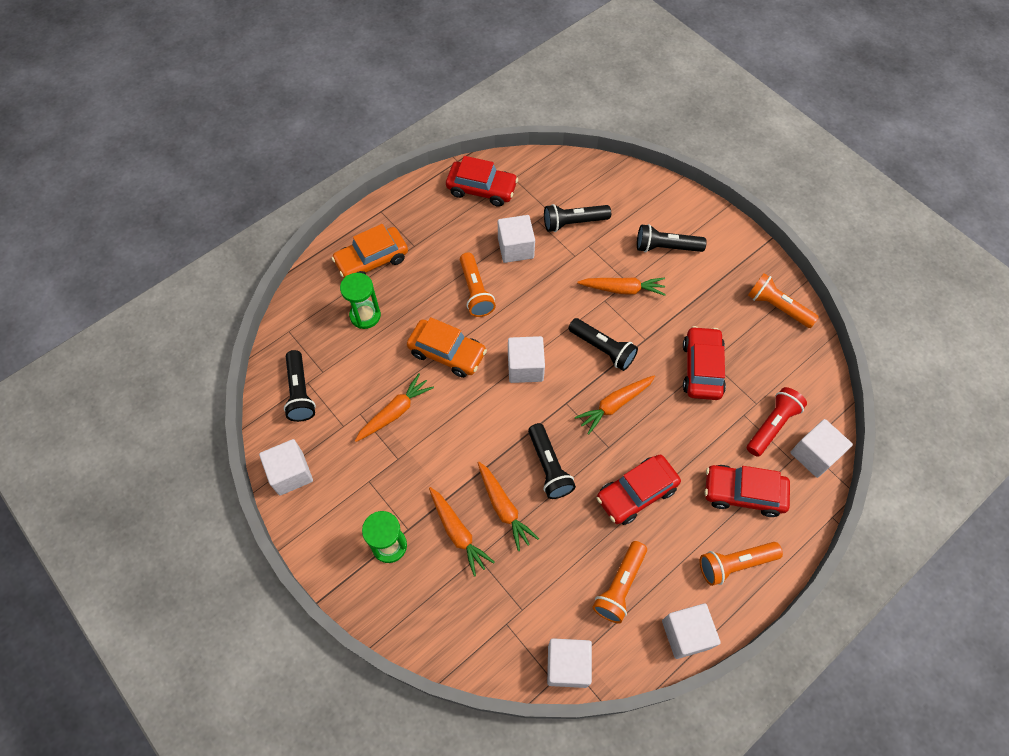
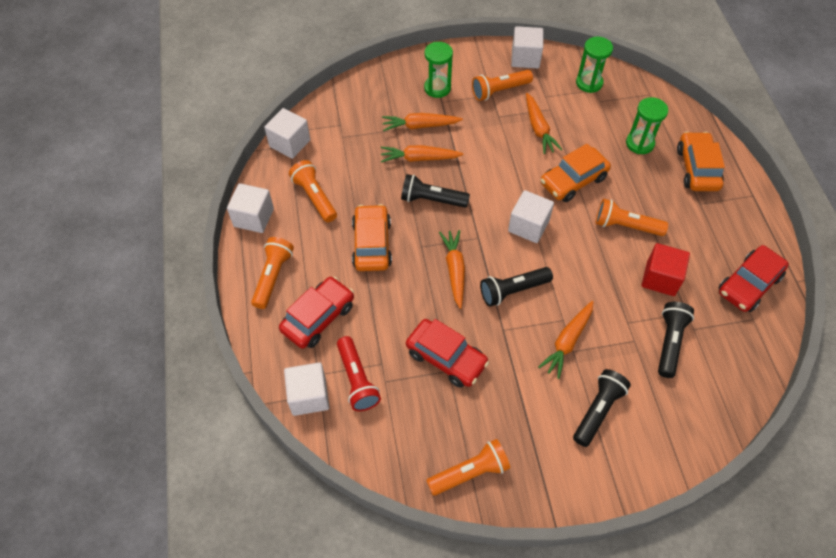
camera: 120 degrees right, 5 degrees down
black flashlight [284,350,316,422] -> green hourglass [576,36,613,93]
white cube [498,215,535,263] -> red cube [642,243,690,296]
red car [596,455,681,525] -> orange car [352,204,392,271]
none -> orange flashlight [472,70,533,101]

